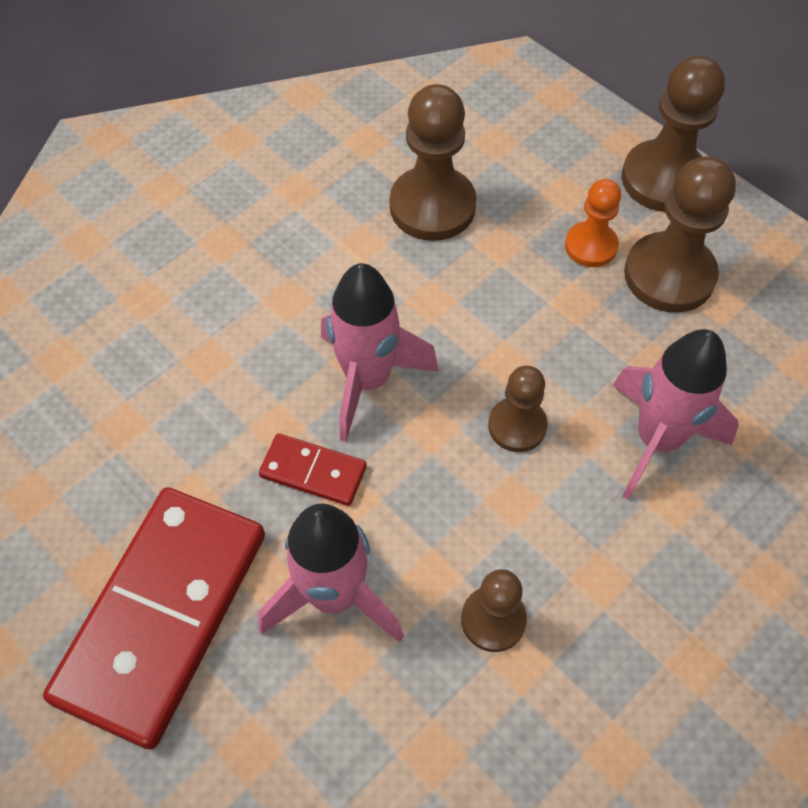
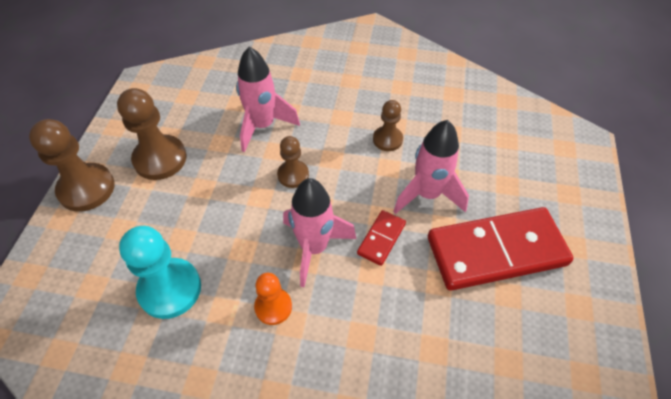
camera: 125 degrees left, 5 degrees down
red domino [259,433,367,506] -> red domino turned 45 degrees clockwise [357,210,406,266]
brown pawn [390,84,477,241] -> turquoise pawn [119,226,201,319]
orange pawn [565,179,621,267] -> orange pawn moved to [254,273,292,325]

